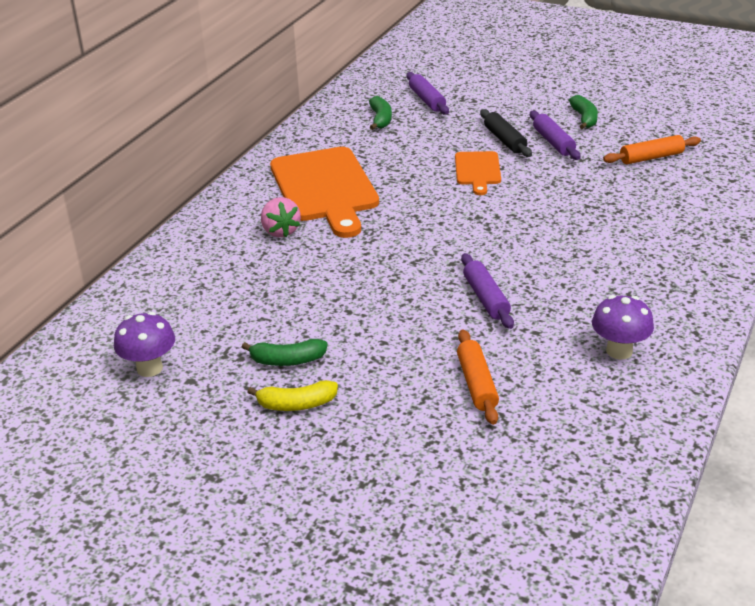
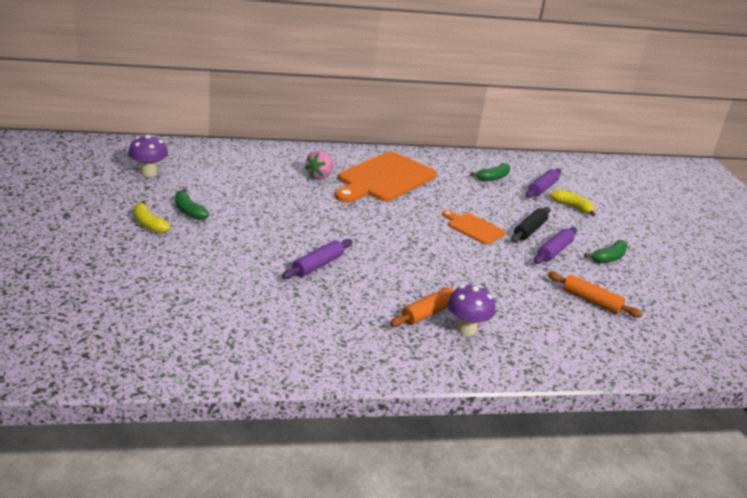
camera: 50 degrees right, 5 degrees down
orange cutting board [455,151,501,195] -> orange cutting board turned 75 degrees clockwise [442,210,506,245]
orange rolling pin [457,329,499,425] -> orange rolling pin moved to [390,288,457,327]
purple mushroom [592,295,654,359] -> purple mushroom moved to [447,285,495,336]
none -> yellow banana [550,190,595,216]

